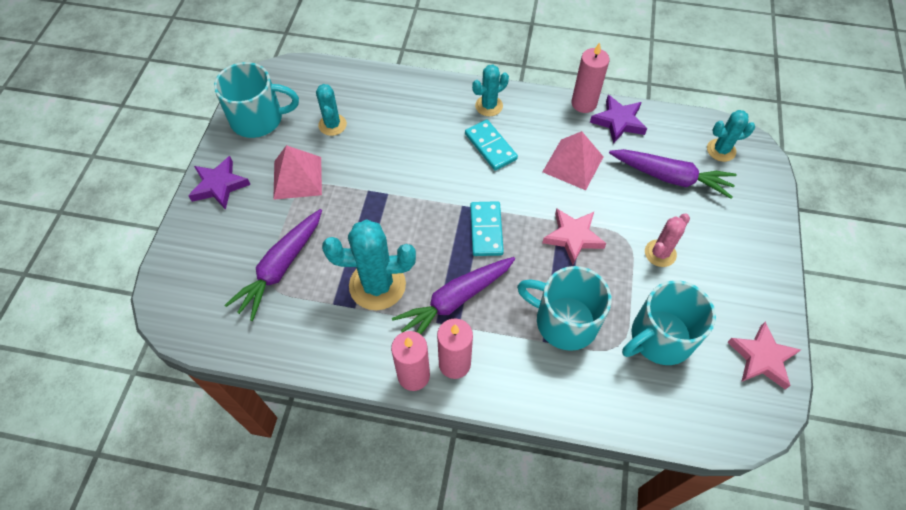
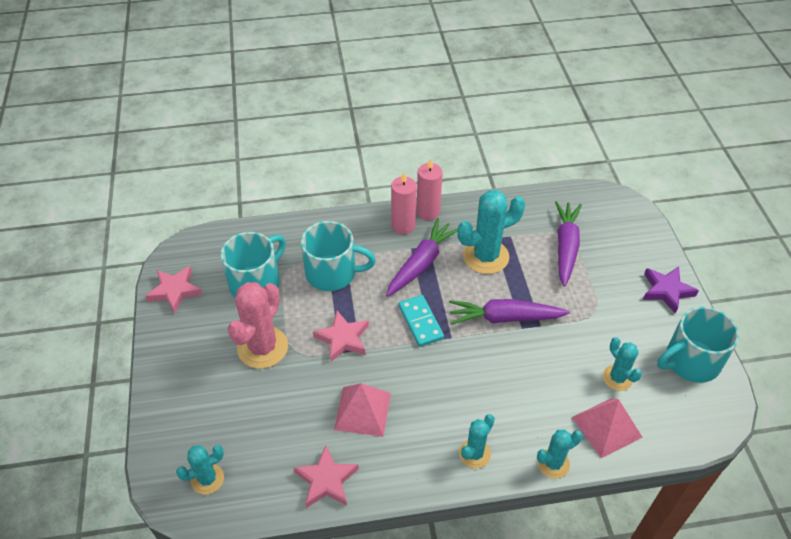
camera: 160 degrees right, 10 degrees down
pink pyramid [273,145,322,200] -> pink pyramid moved to [572,398,643,458]
turquoise domino [465,120,518,171] -> none
pink candle [571,42,610,113] -> none
purple star [590,95,647,144] -> pink star [294,445,359,508]
purple carrot [609,149,737,199] -> purple carrot moved to [449,299,570,325]
pink cactus [645,214,690,267] -> pink cactus [228,282,288,369], size x1.74
none -> turquoise cactus [537,430,583,479]

